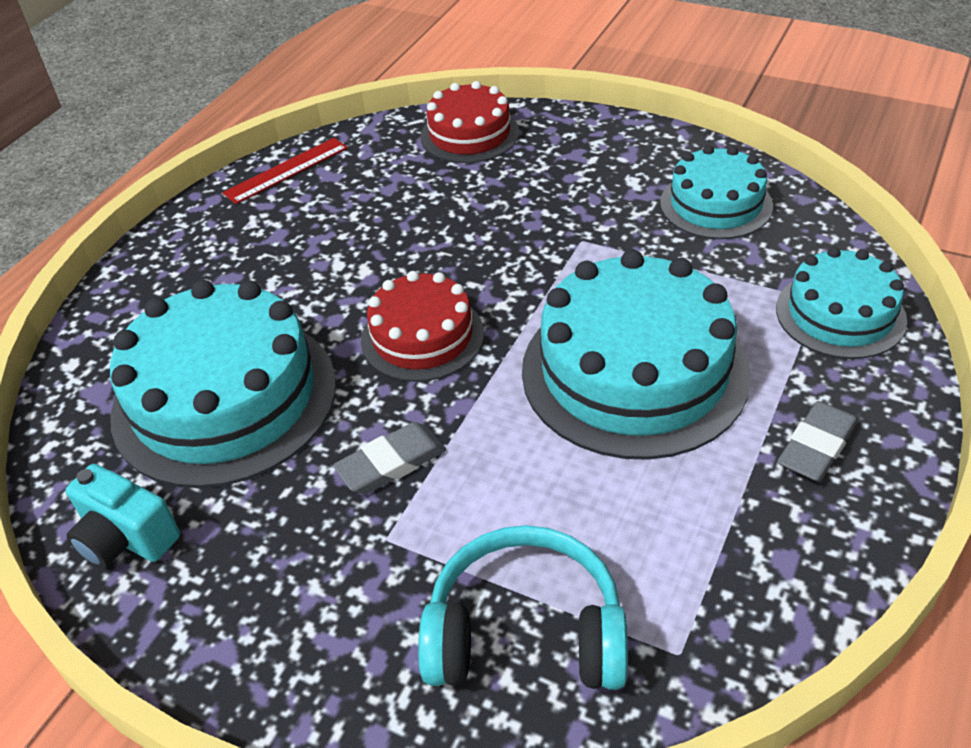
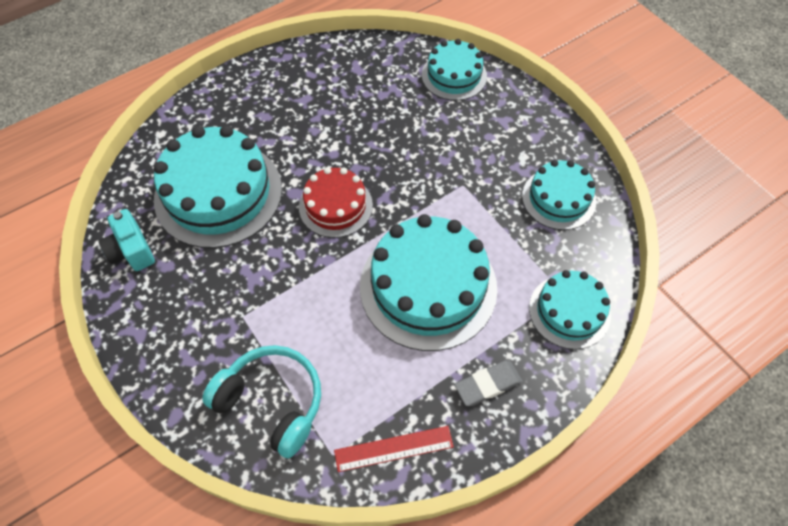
camera: 25 degrees right, 15 degrees up
red ruler [223,138,348,204] -> red ruler moved to [334,426,454,472]
grey eraser [333,422,446,494] -> none
red cake [421,81,519,163] -> turquoise cake [422,39,487,101]

